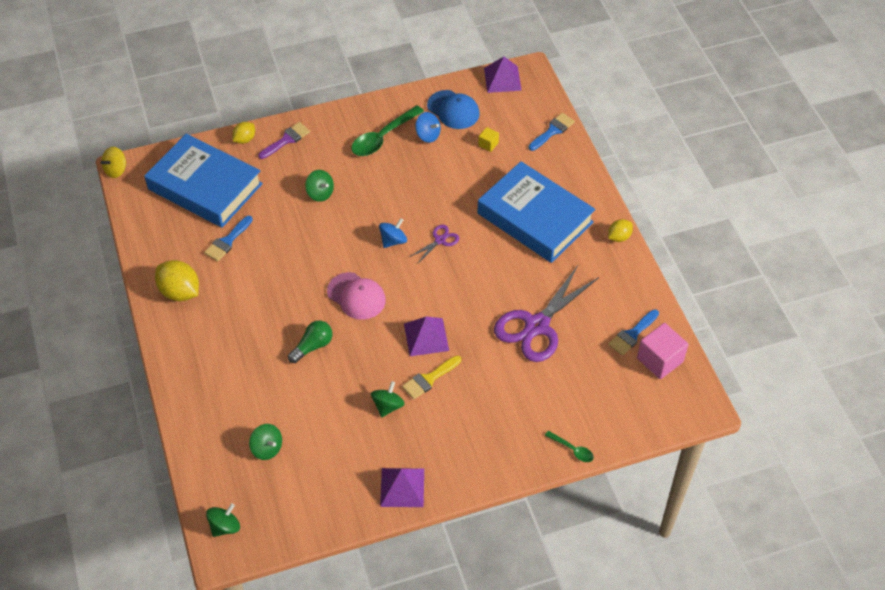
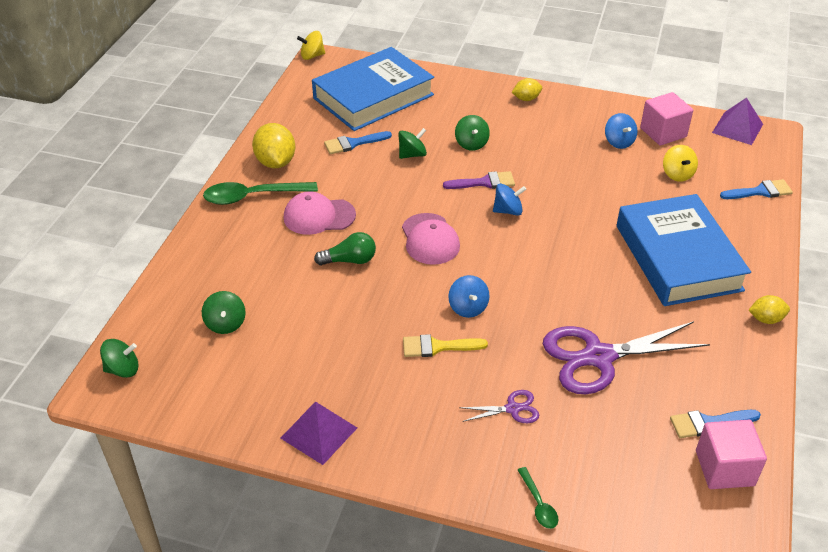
camera: 35 degrees right, 10 degrees down
blue book [144,133,263,228] -> blue book turned 75 degrees clockwise [312,47,434,131]
yellow lemon [232,122,255,144] -> yellow lemon moved to [512,78,542,101]
purple brush [258,122,310,159] -> purple brush moved to [443,171,515,189]
green spoon [351,105,424,156] -> green spoon moved to [203,182,318,205]
green spinning top [371,381,405,417] -> green spinning top moved to [398,128,427,159]
purple pyramid [404,317,449,356] -> blue spinning top [449,275,490,318]
purple scissors [409,225,459,264] -> purple scissors moved to [459,390,539,423]
blue cap [427,90,480,129] -> pink cube [640,92,693,146]
yellow cube [478,127,499,152] -> yellow spinning top [663,145,698,182]
none -> pink cap [284,191,356,235]

